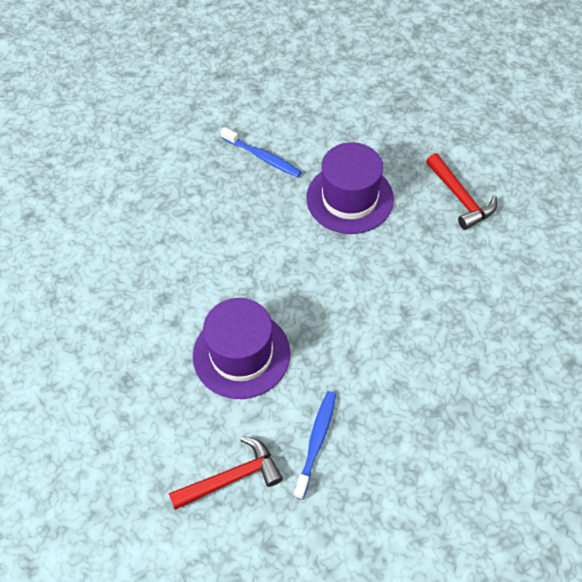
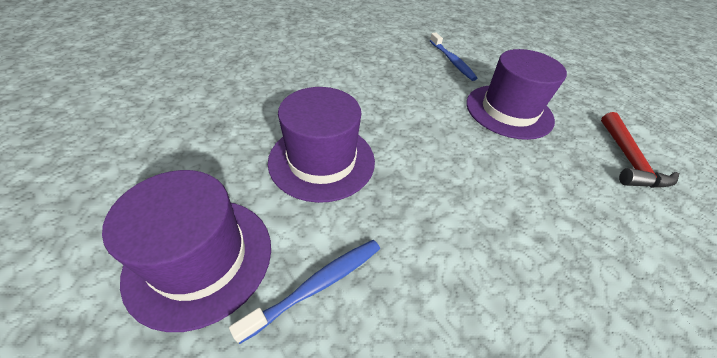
camera: 30 degrees right, 10 degrees down
red hammer [169,436,283,510] -> purple hat [102,170,271,332]

